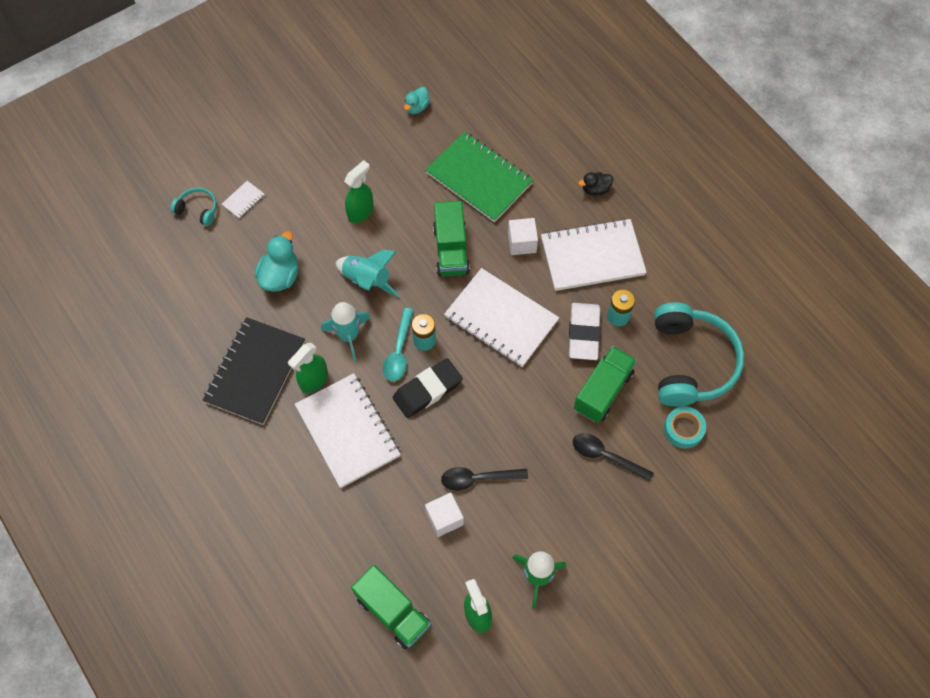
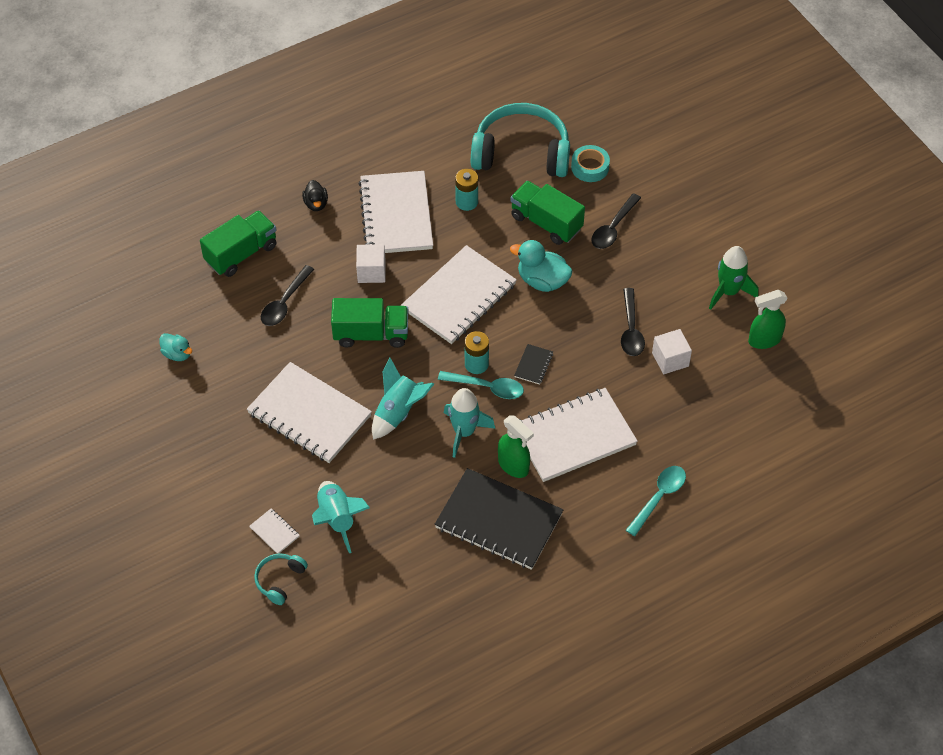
camera: 85 degrees left, 10 degrees down
turquoise duck [255,232,298,292] -> turquoise duck moved to [510,240,572,292]
green spray bottle [344,160,374,223] -> white notebook [247,362,372,463]
green truck [351,565,431,649] -> green truck moved to [200,211,277,277]
black eraser [393,358,463,418] -> black notebook [514,344,553,384]
green notebook [426,131,533,222] -> black spoon [261,265,314,326]
white eraser [569,303,601,360] -> none
none -> turquoise rocket [312,481,370,553]
none -> turquoise spoon [626,466,686,536]

